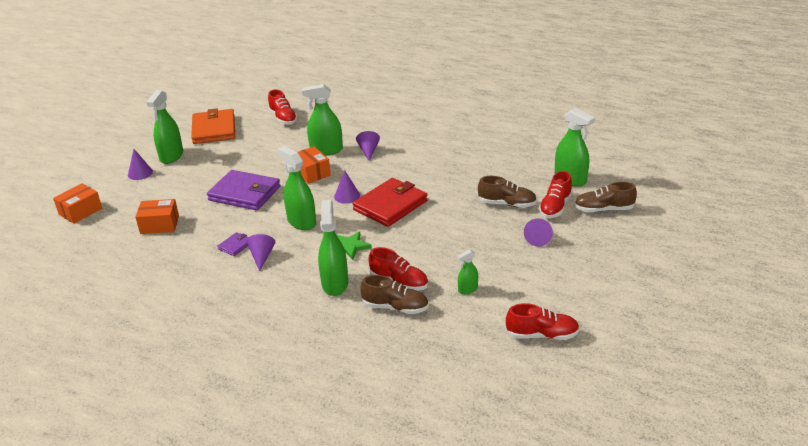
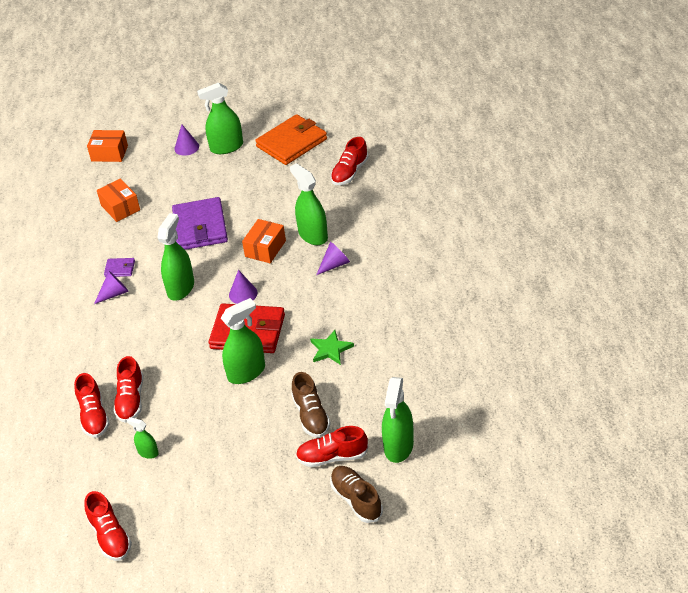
camera: 60 degrees right, 10 degrees up
green spray bottle [318,200,348,296] -> green spray bottle moved to [221,298,265,384]
green star [337,231,372,260] -> green star moved to [310,330,354,365]
brown shoe [361,275,429,314] -> red shoe [74,373,110,438]
purple cone [524,218,553,247] -> none

